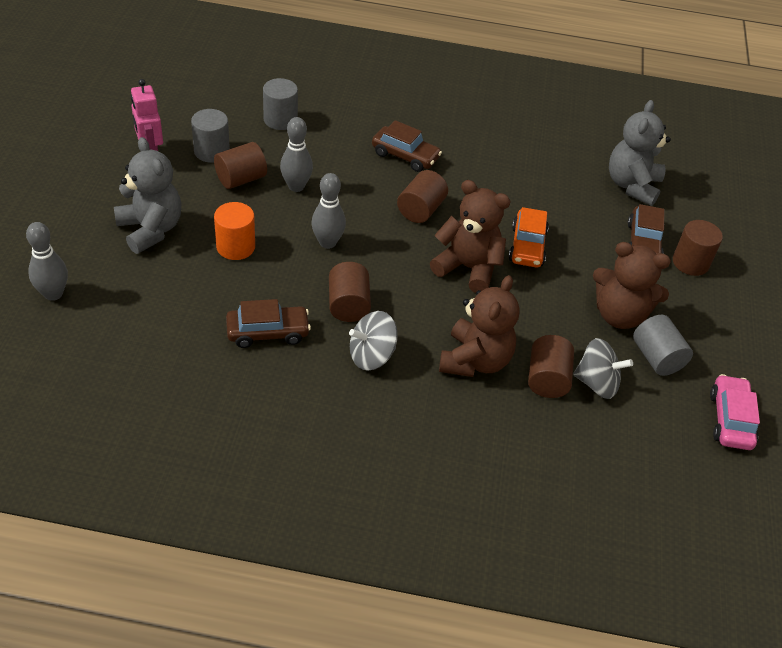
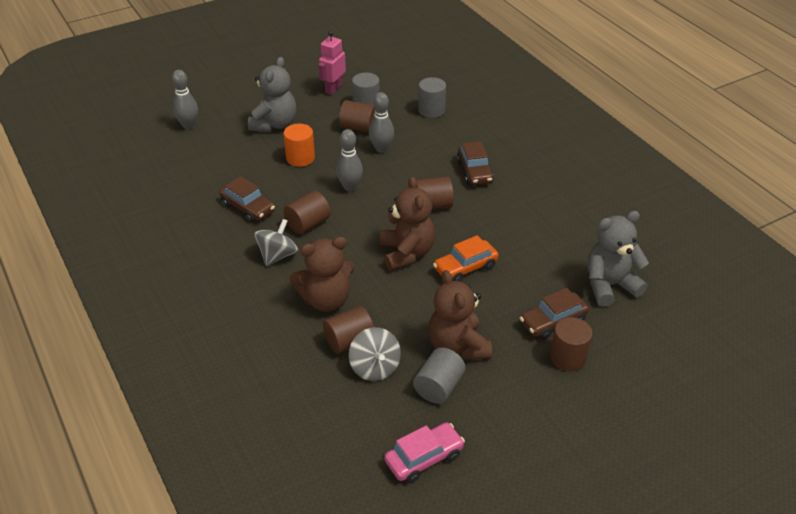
camera: 55 degrees right, 5 degrees down
grey spinning top [349,311,398,371] -> grey spinning top turned 90 degrees clockwise [254,219,298,266]

